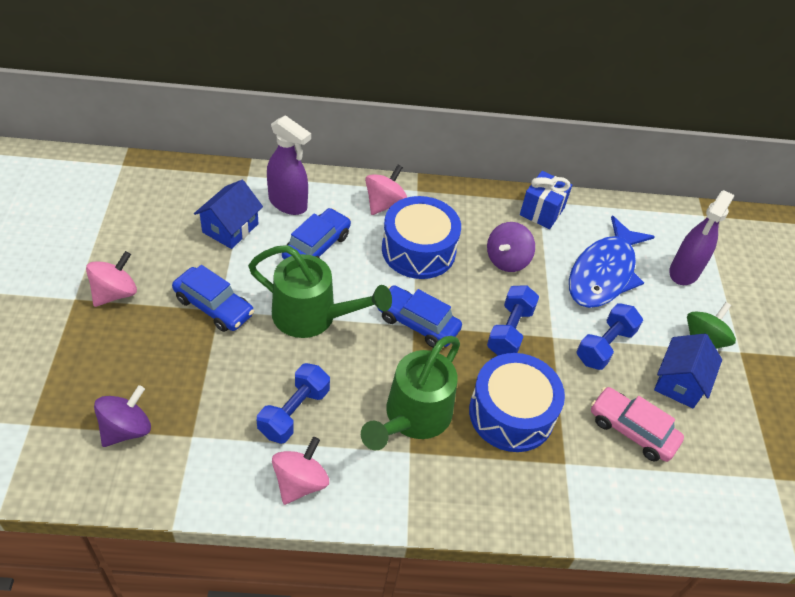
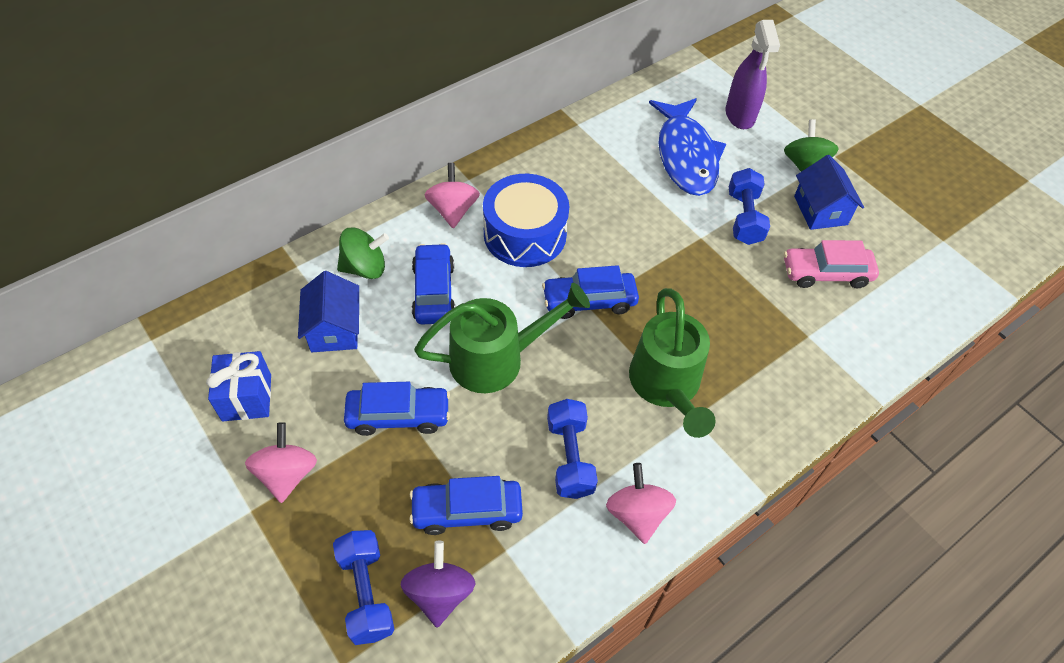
camera: 35 degrees left, 5 degrees up
purple spray bottle [267,115,311,215] -> green spinning top [337,227,389,279]
blue drum [469,353,565,452] -> none
purple spinning top [487,222,535,272] -> none
blue dumbbell [487,285,539,355] -> blue dumbbell moved to [333,530,395,645]
blue gift [520,171,572,229] -> blue gift moved to [206,351,271,421]
none -> blue car [409,476,523,535]

